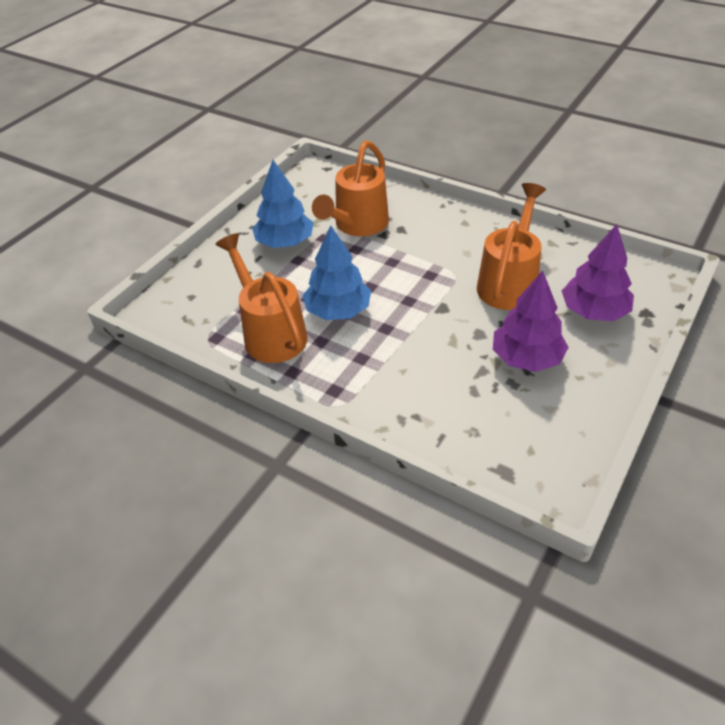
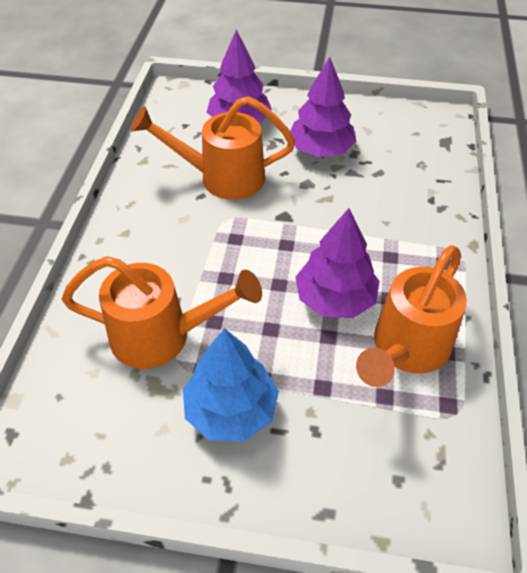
camera: 115 degrees left, 5 degrees up
blue tree [302,225,371,320] -> purple tree [295,208,380,318]

